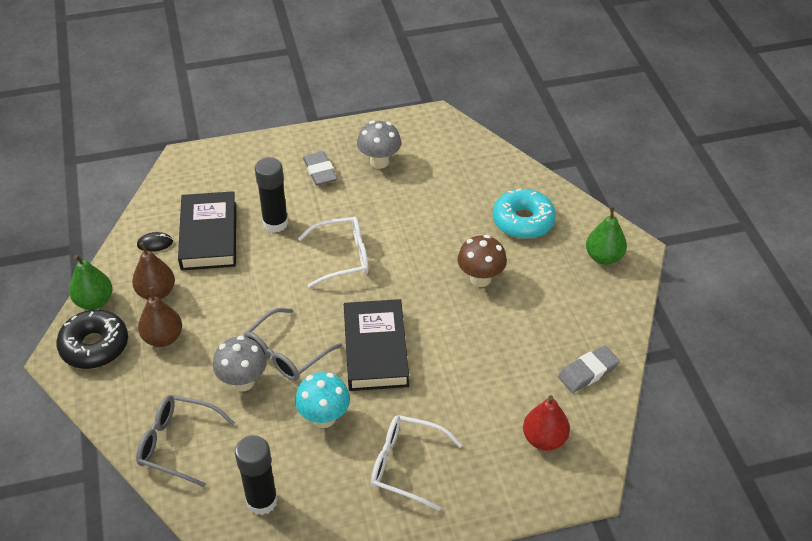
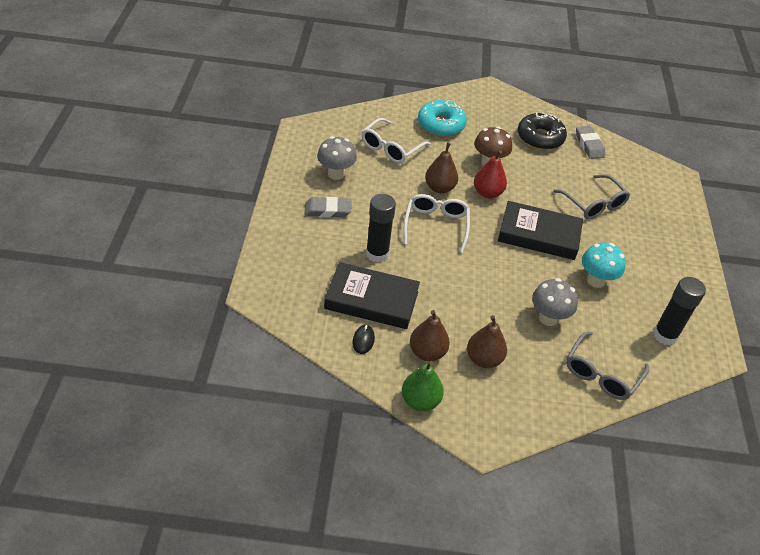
camera: 75 degrees left, 0 degrees up
black donut [56,309,128,369] -> black donut moved to [518,112,567,150]
grey glasses [244,308,342,381] -> grey glasses moved to [553,174,630,219]
white glasses [371,415,462,511] -> white glasses moved to [362,118,431,163]
red pear [523,395,570,451] -> red pear moved to [474,150,507,198]
green pear [586,206,627,265] -> none
none -> brown pear [425,142,458,193]

